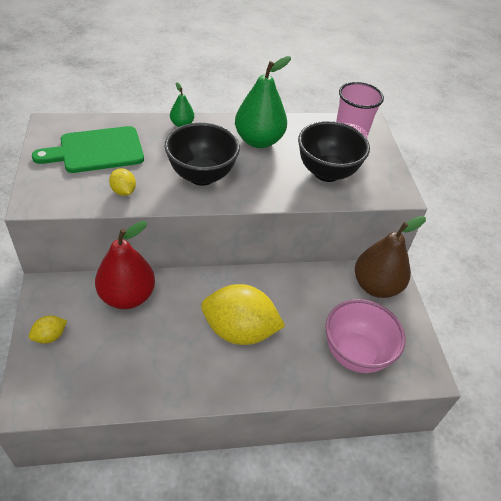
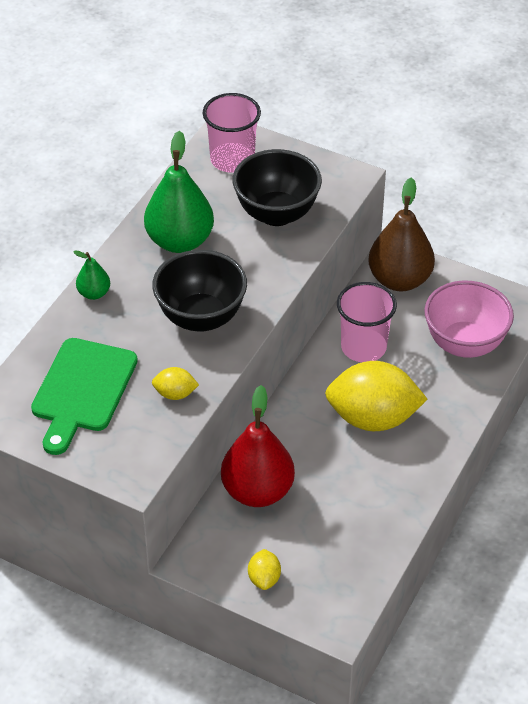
camera: 50 degrees left, 0 degrees up
yellow lemon [201,284,285,345] -> yellow lemon turned 45 degrees clockwise [325,361,428,431]
none -> pink cup [337,282,397,362]

